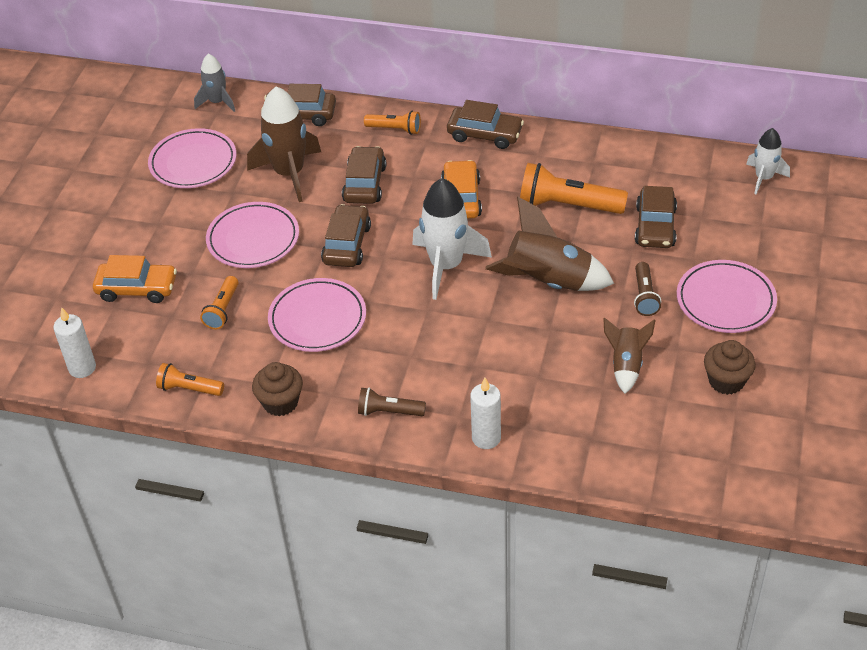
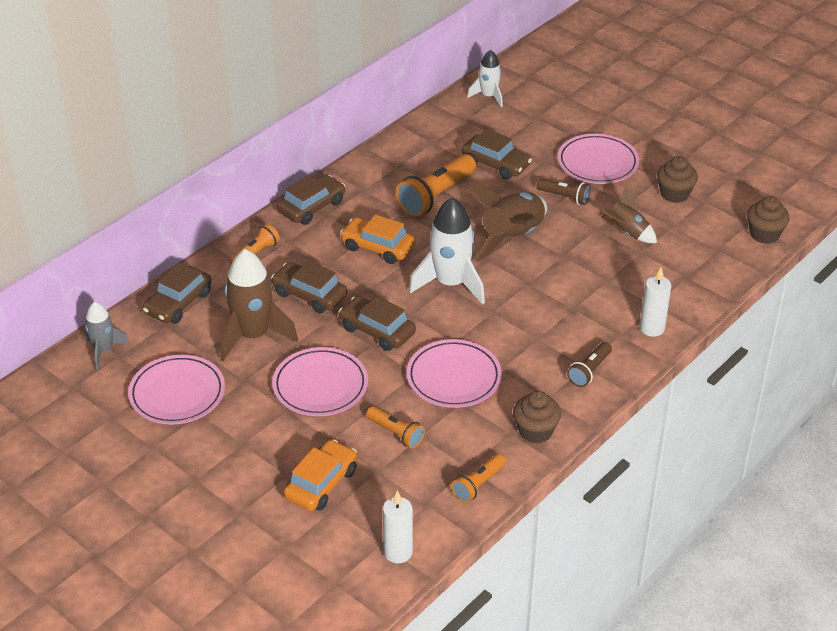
camera: 65 degrees left, 5 degrees down
none -> brown cupcake [747,196,790,244]

